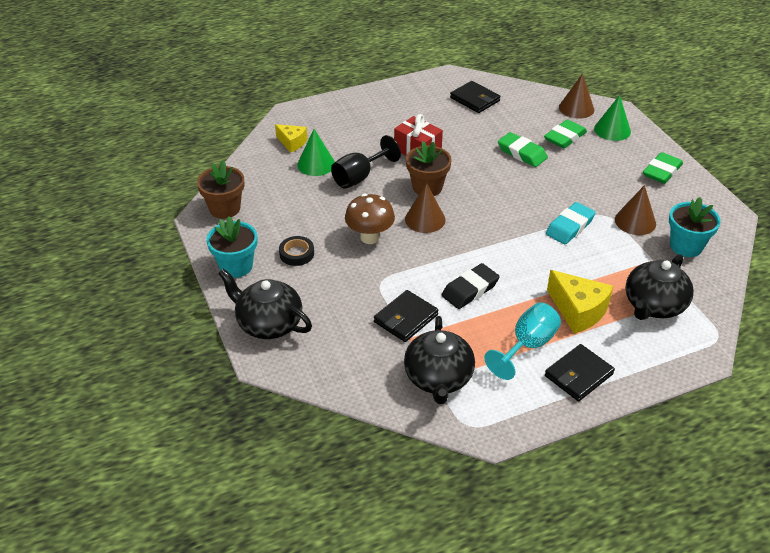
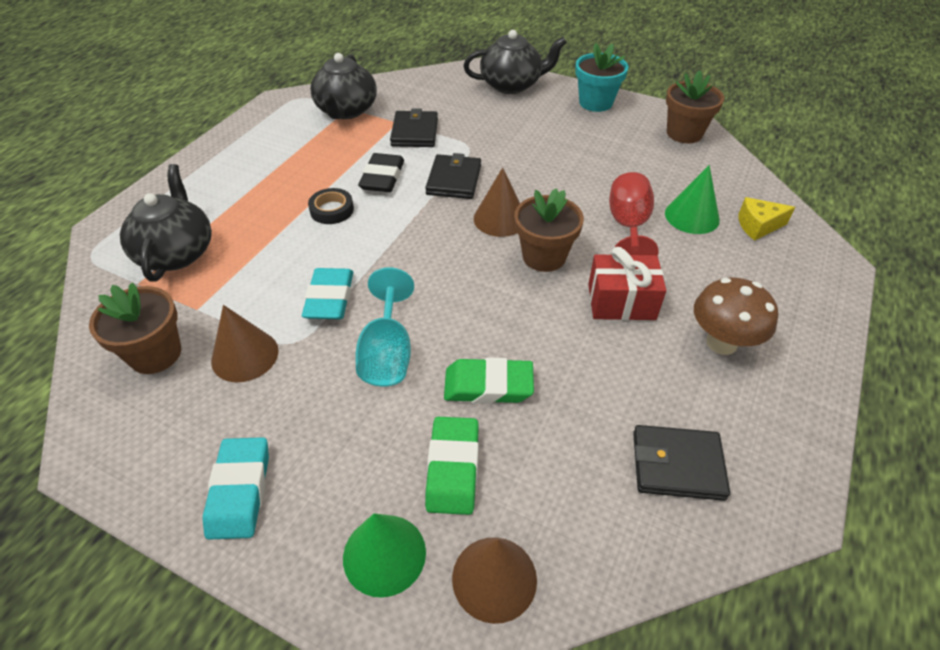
camera: 140 degrees right, 5 degrees up
black tape [279,236,314,266] -> black tape moved to [308,188,354,224]
black goblet [331,135,401,189] -> red goblet [609,172,658,256]
brown mushroom [345,194,395,244] -> brown mushroom moved to [694,278,778,355]
black teapot [404,316,475,404] -> black teapot turned 135 degrees counterclockwise [310,53,377,119]
turquoise goblet [484,302,561,380] -> turquoise goblet moved to [355,268,414,386]
black wallet [545,344,615,401] -> black wallet moved to [425,153,481,199]
yellow cheese [547,270,613,334] -> none
green eraser [643,152,683,184] -> turquoise eraser [203,437,269,540]
turquoise flower pot [669,197,721,257] -> brown flower pot [89,282,181,374]

